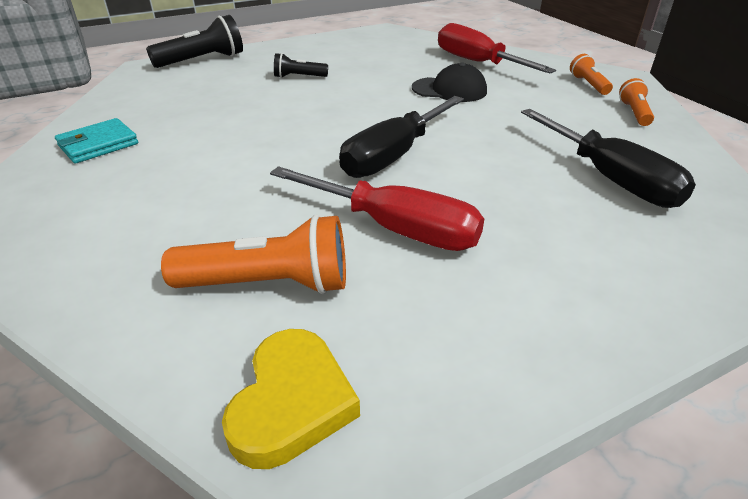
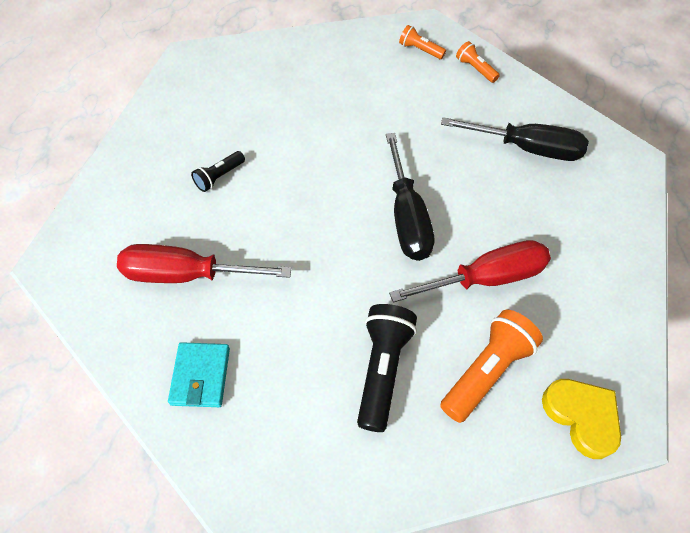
camera: 50 degrees left, 20 degrees up
black flashlight [146,15,243,68] -> black flashlight moved to [357,304,417,432]
black cap [412,63,487,102] -> none
red screwdriver [438,23,556,73] -> red screwdriver moved to [117,244,291,283]

